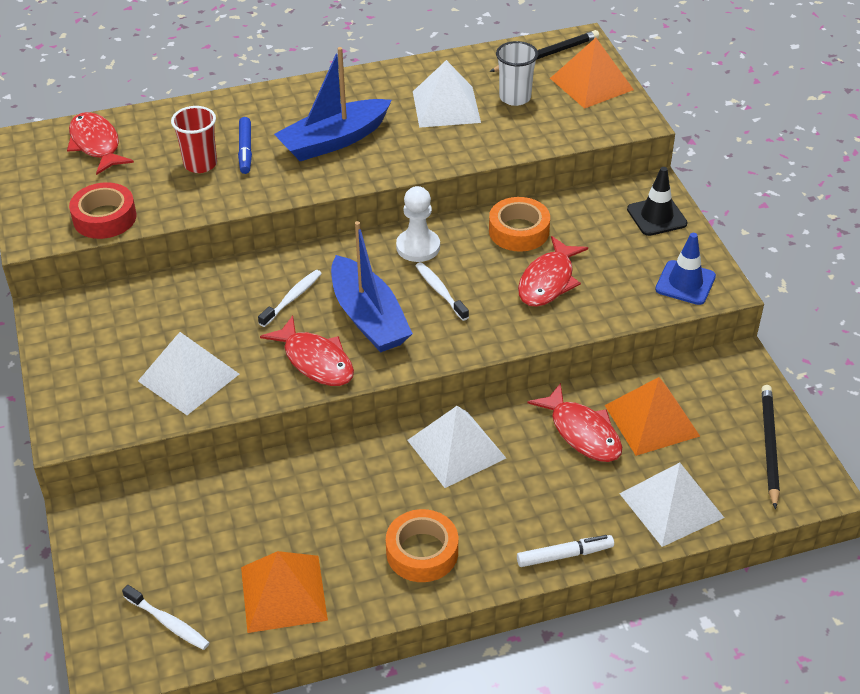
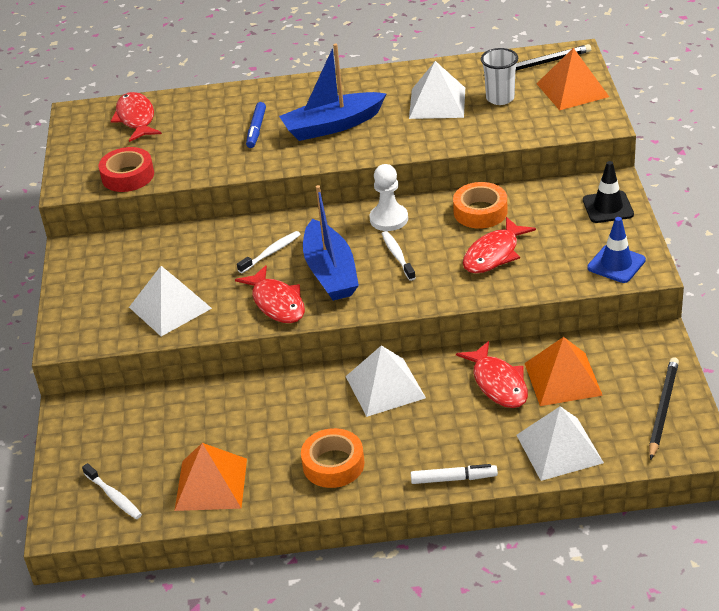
camera: 15 degrees right, 5 degrees down
red cup [171,106,217,173] -> none

